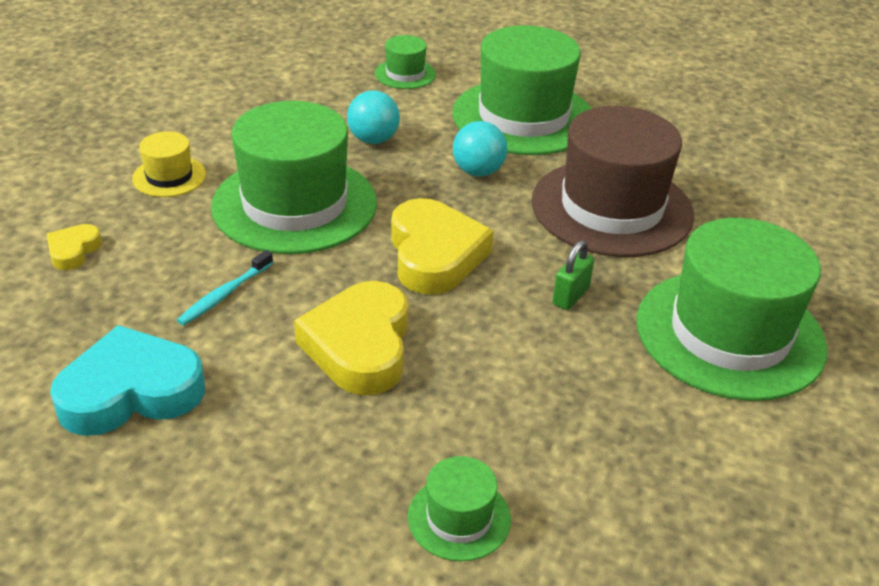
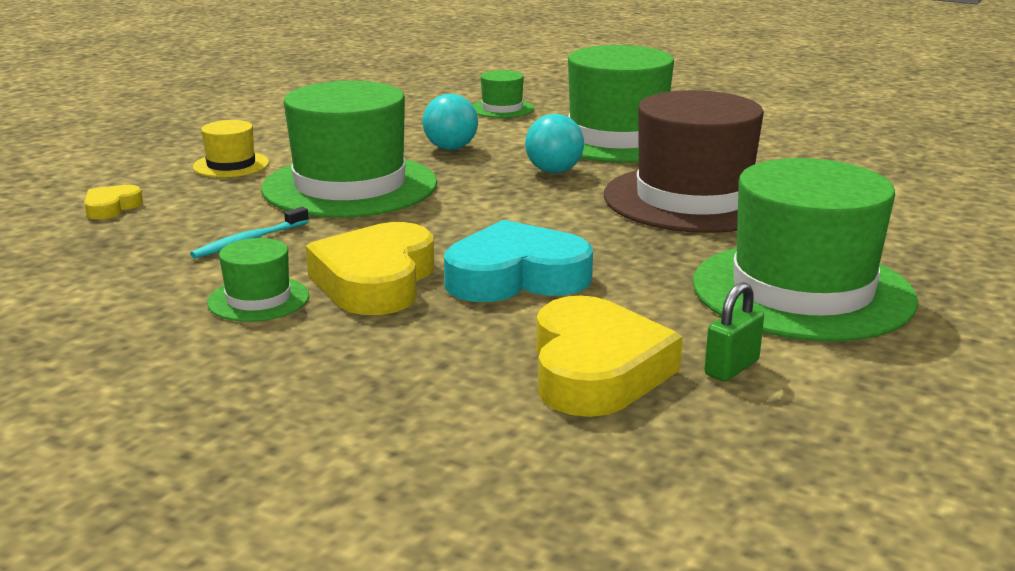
camera: 10 degrees right, 15 degrees down
turquoise heart [50,325,205,436] -> turquoise heart moved to [444,220,593,302]
yellow heart [391,198,494,295] -> yellow heart moved to [536,296,683,417]
green hat [408,456,511,561] -> green hat moved to [207,238,309,322]
green padlock [552,240,594,310] -> green padlock moved to [704,282,764,381]

